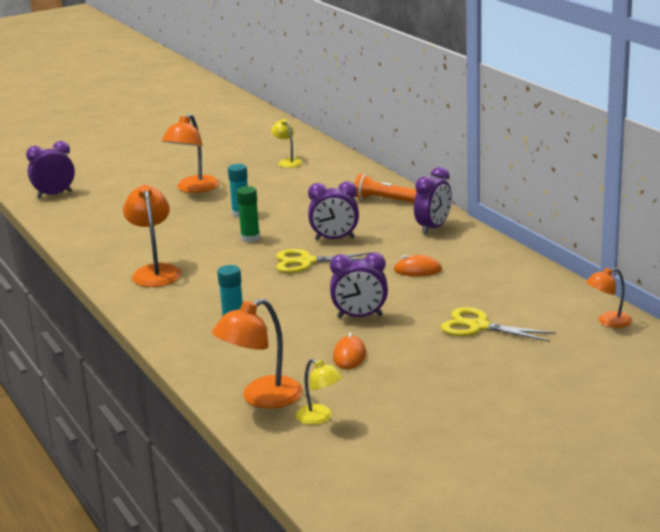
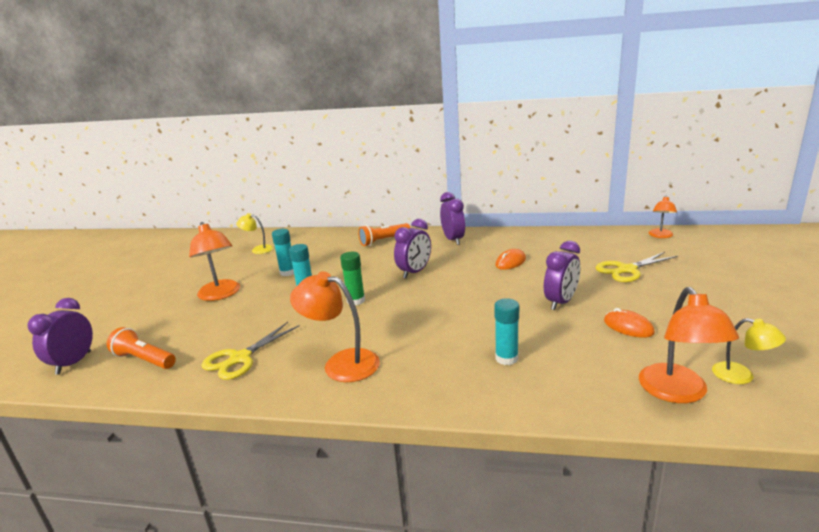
camera: 50 degrees left, 0 degrees up
yellow scissors [276,249,373,273] -> yellow scissors moved to [201,322,300,380]
yellow lamp [296,359,343,425] -> yellow lamp turned 45 degrees clockwise [712,318,786,384]
none -> orange flashlight [107,327,176,369]
none -> turquoise glue stick [272,229,294,276]

